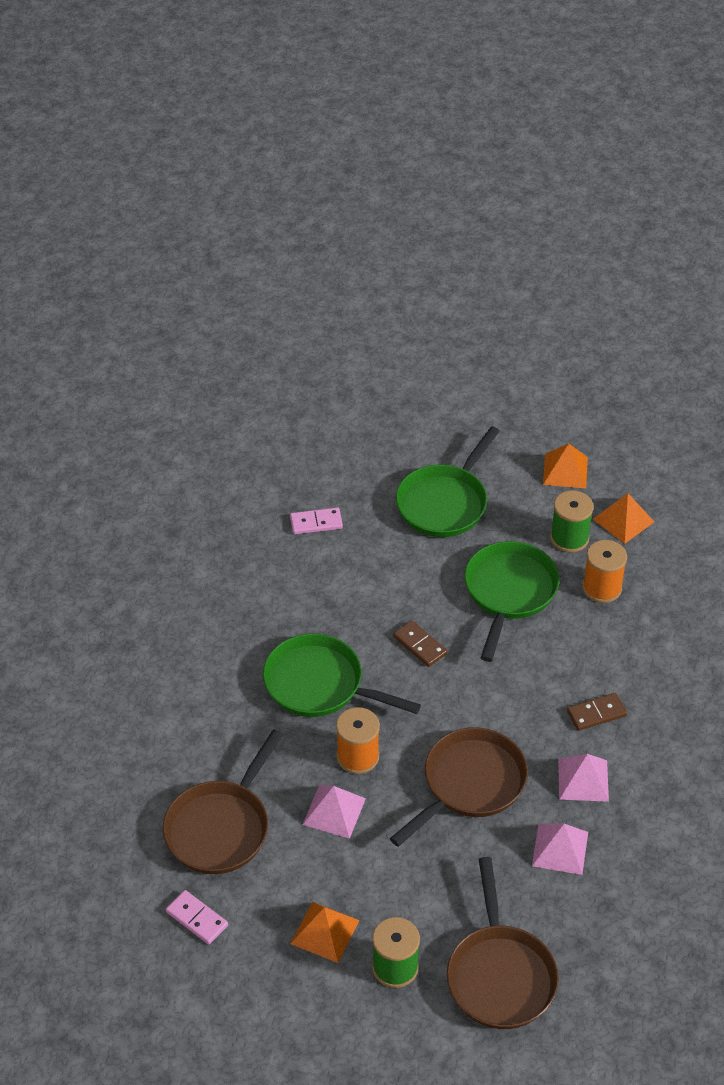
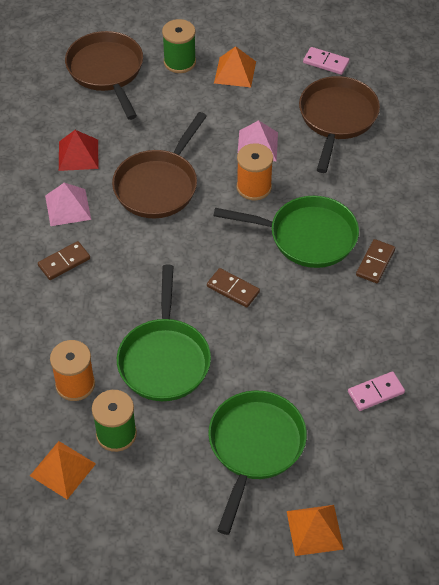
camera: 165 degrees right, 5 degrees up
pink pyramid [532,824,588,875] -> red pyramid [59,130,98,171]
orange pyramid [543,443,588,489] -> orange pyramid moved to [287,505,344,556]
none -> brown domino [356,239,395,283]

